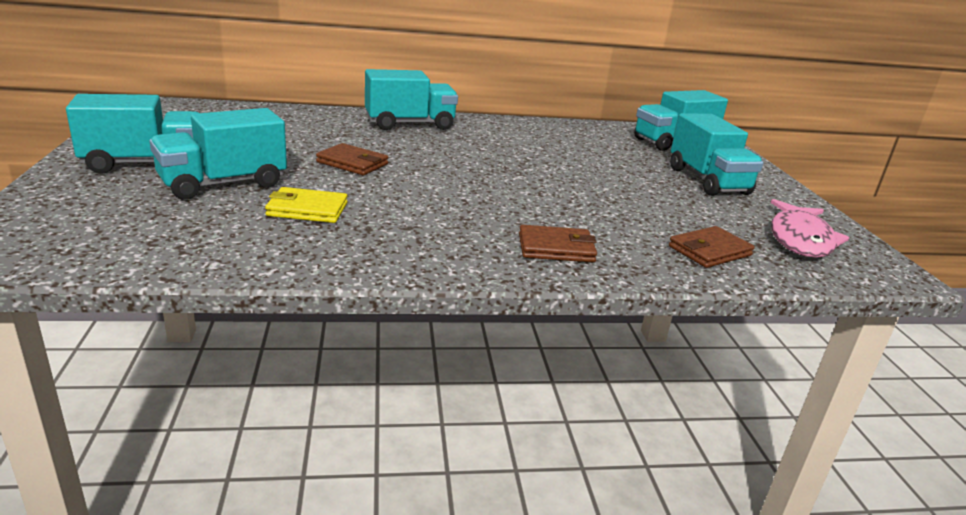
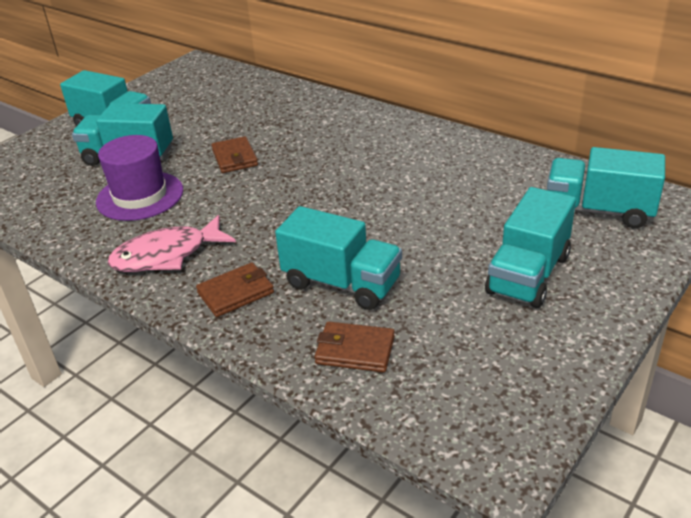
camera: 50 degrees right, 10 degrees up
yellow wallet [265,187,348,223] -> purple hat [96,135,183,221]
turquoise truck [365,69,458,130] -> turquoise truck moved to [275,206,402,310]
brown wallet [519,225,597,262] -> brown wallet turned 75 degrees counterclockwise [196,262,274,317]
pink fish [771,199,849,258] -> pink fish moved to [108,215,236,272]

